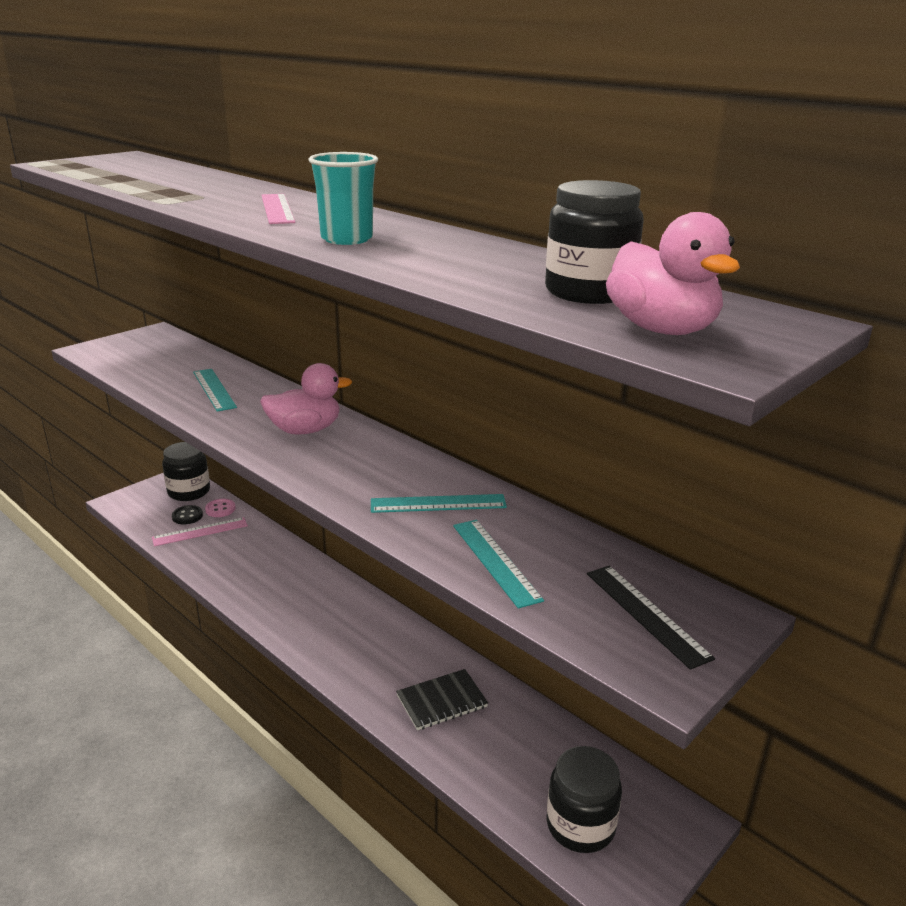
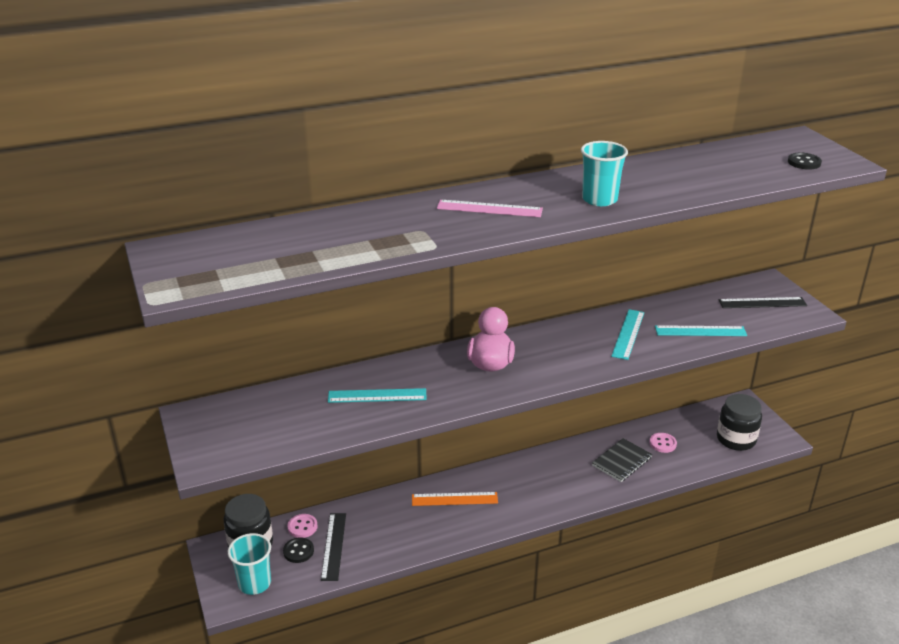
camera: 65 degrees left, 5 degrees up
pink ruler [152,517,248,546] -> black ruler [321,513,346,581]
black notebook [396,669,488,730] -> black notebook turned 45 degrees clockwise [592,438,652,482]
black jar [545,180,644,304] -> none
pink duck [606,212,740,335] -> black button [788,153,822,170]
none -> turquoise cup [228,533,271,595]
none -> orange ruler [412,492,498,506]
none -> pink button [650,433,677,453]

